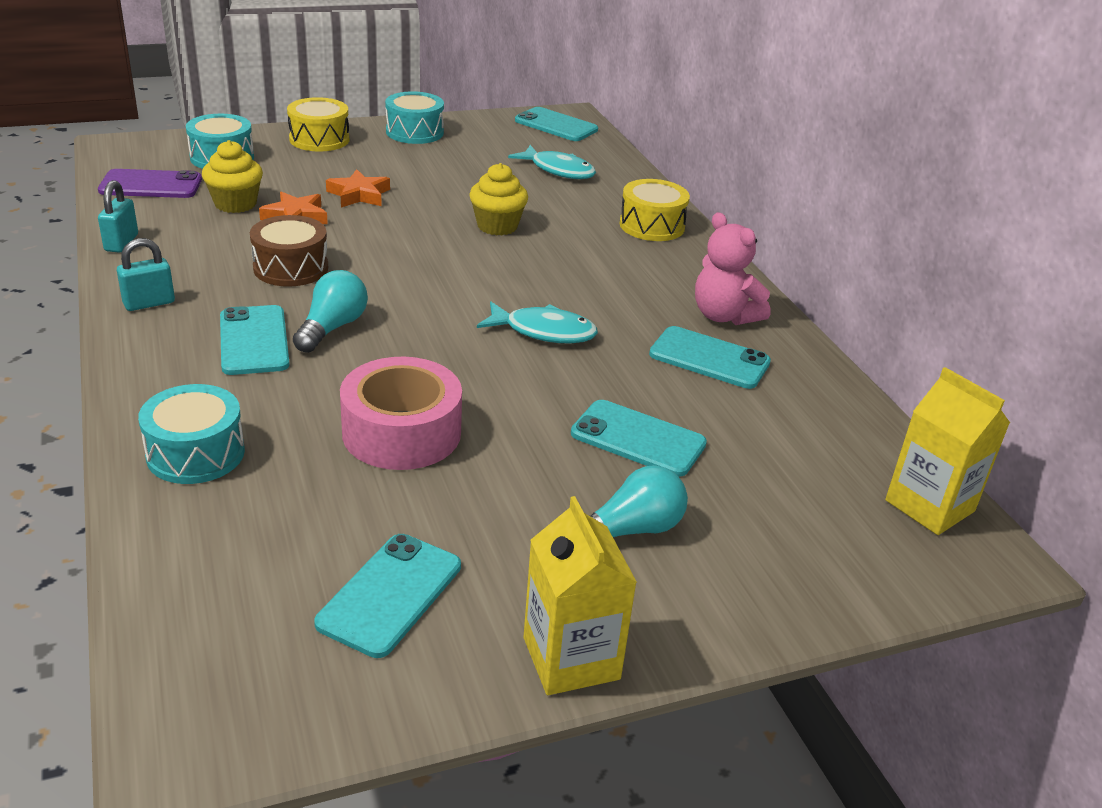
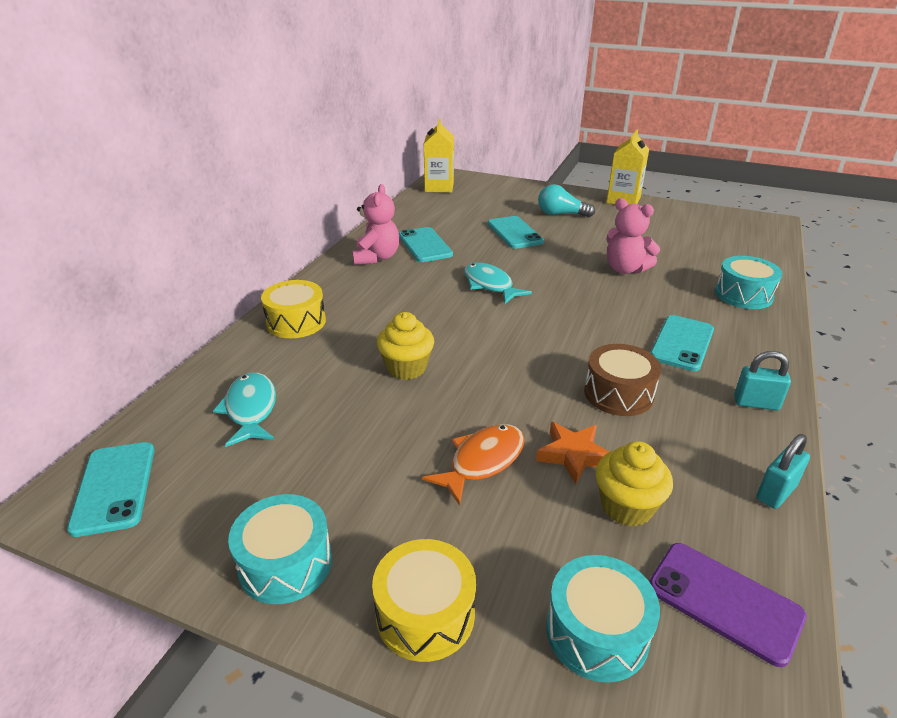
camera: 135 degrees left, 0 degrees up
turquoise light bulb [293,270,368,353] -> none
turquoise phone [314,534,461,658] -> none
orange star [326,169,390,208] -> orange fish [422,424,525,506]
pink tape [340,357,462,470] -> pink teddy bear [606,198,660,274]

